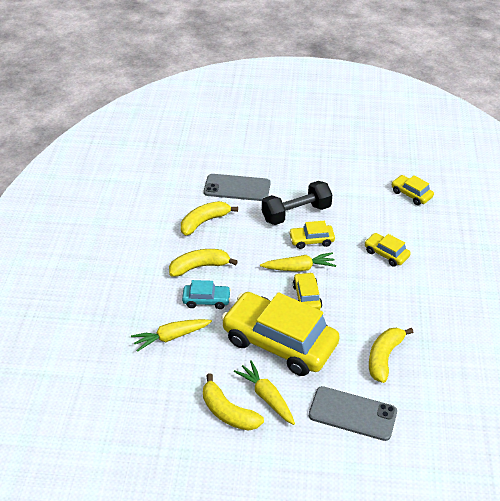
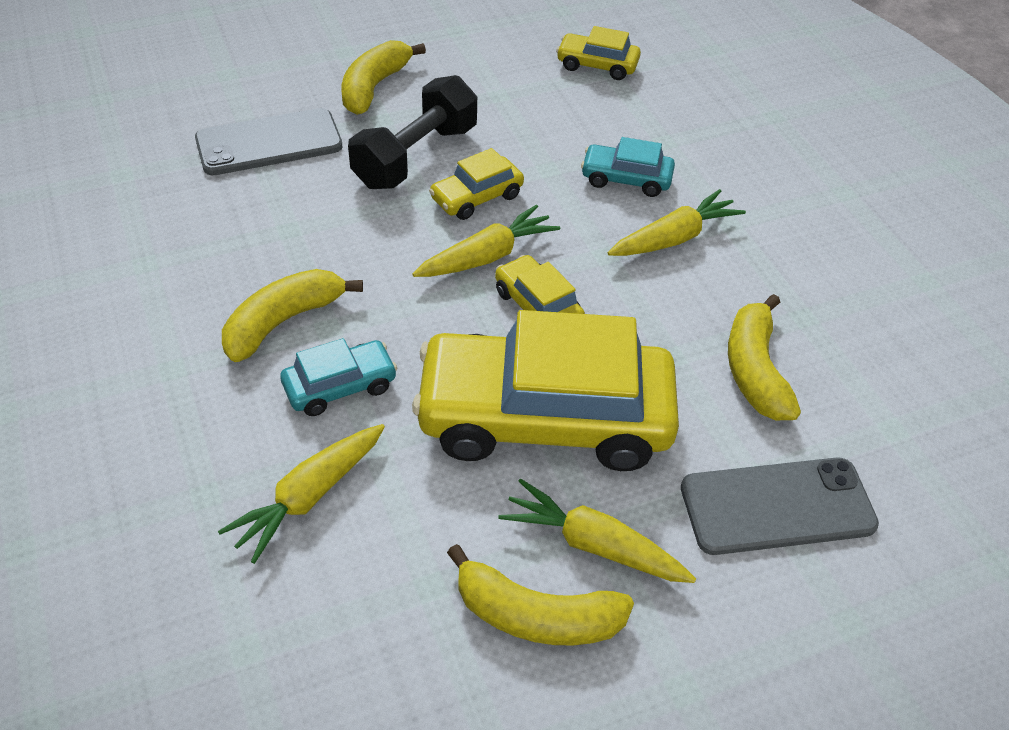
camera: 30 degrees left, 5 degrees up
yellow banana [181,201,238,236] -> yellow banana moved to [342,40,426,115]
yellow car [364,233,411,267] -> turquoise car [581,137,675,197]
none -> yellow carrot [608,189,746,256]

